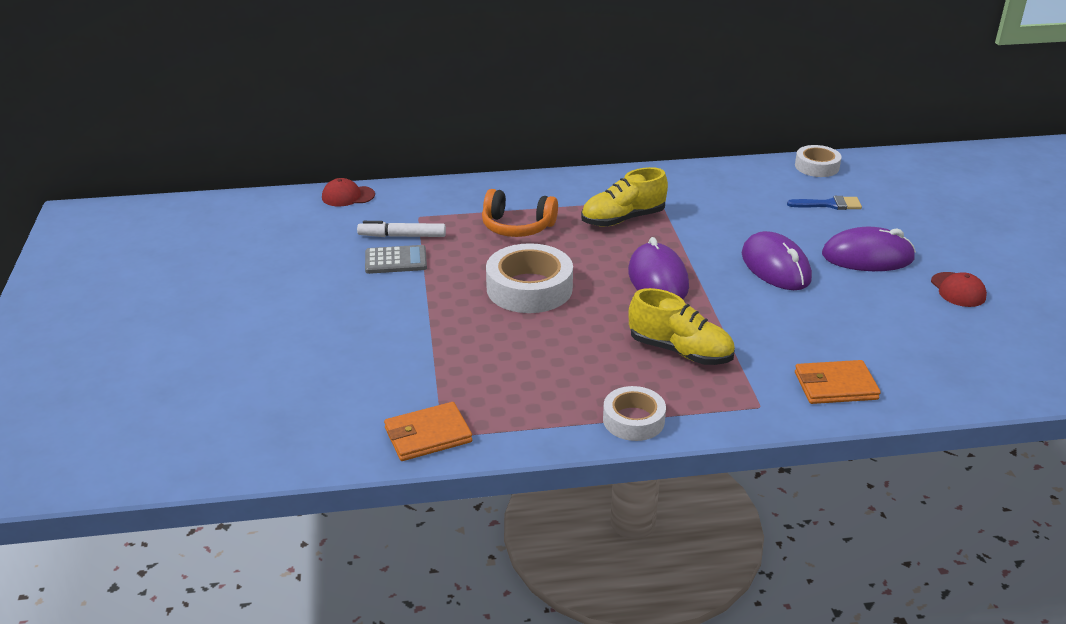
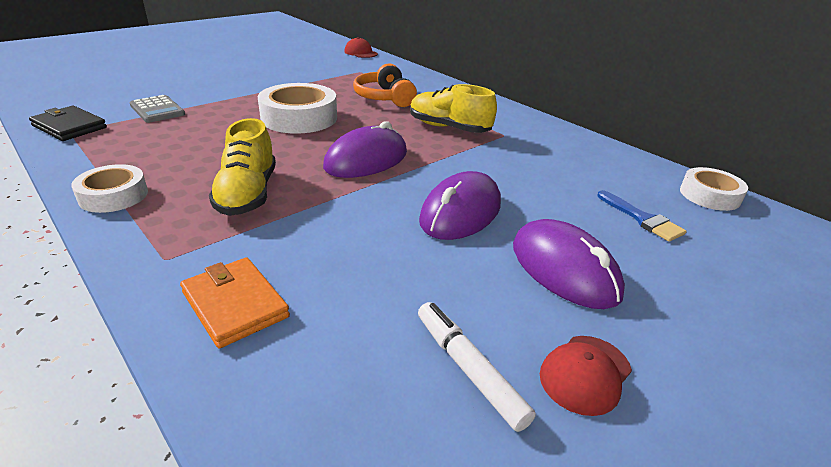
camera: 55 degrees right, 0 degrees up
white marker [357,221,446,237] -> white marker moved to [418,302,536,432]
grey calculator [365,245,427,274] -> grey calculator moved to [130,95,185,123]
orange wallet [384,402,472,461] -> black wallet [29,106,107,141]

